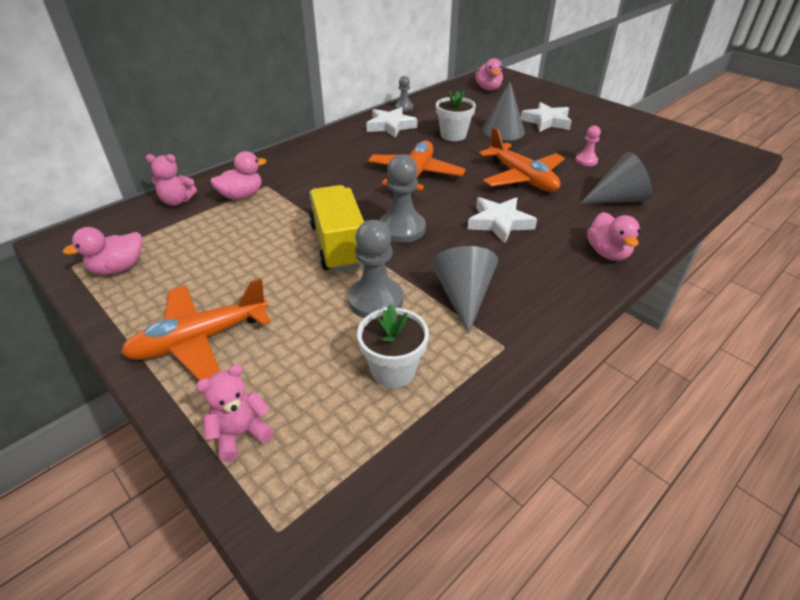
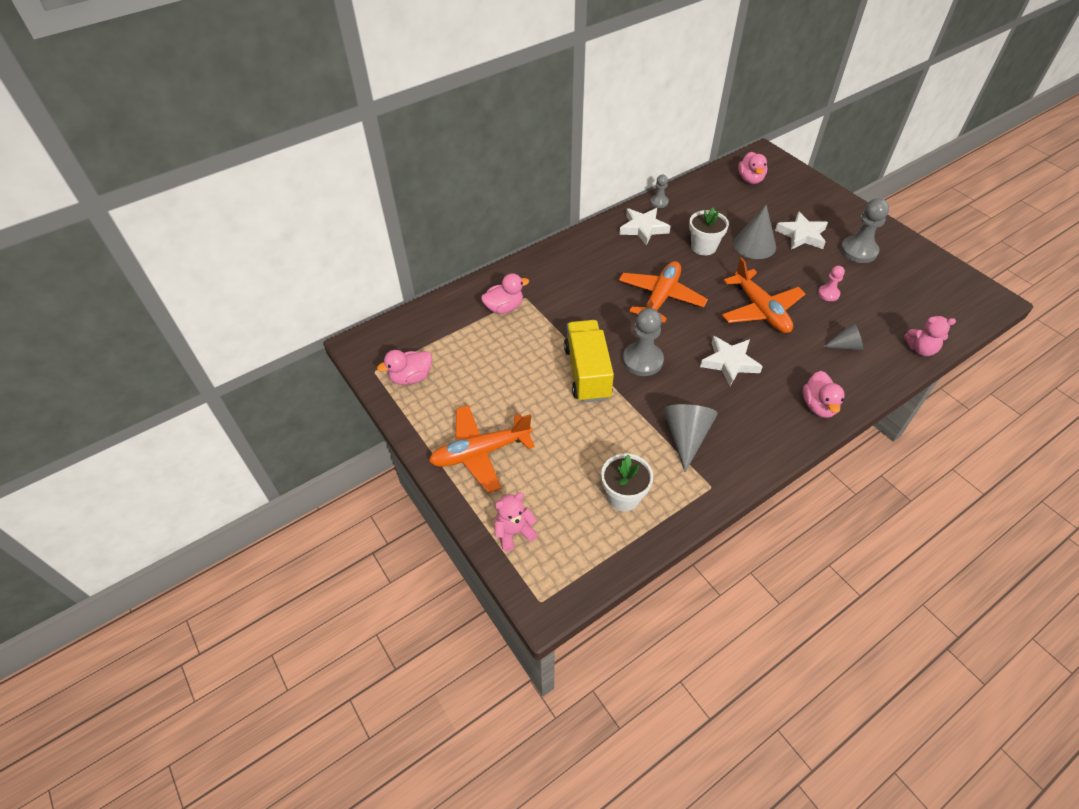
camera: 10 degrees right, 10 degrees up
pink teddy bear [146,154,197,206] -> pink teddy bear moved to [904,316,956,356]
grey pawn [348,220,403,318] -> grey pawn moved to [840,198,889,263]
grey cone [580,152,653,204] -> grey cone [823,322,863,350], size x0.61

